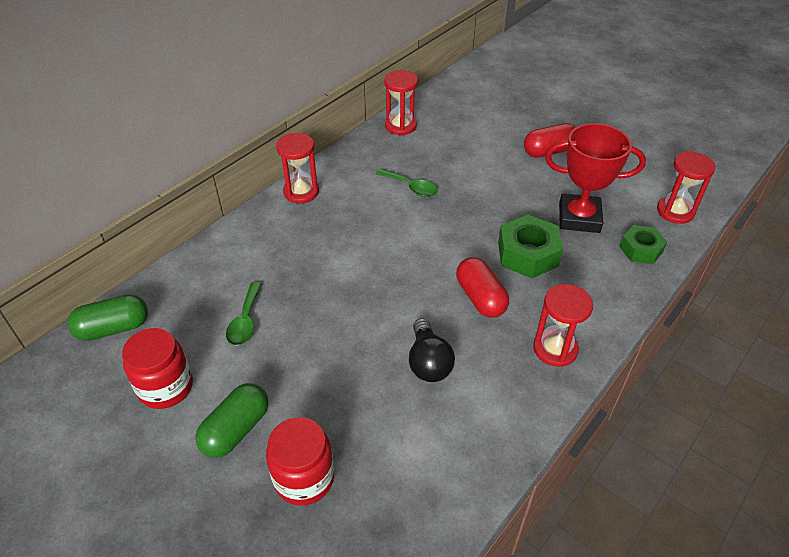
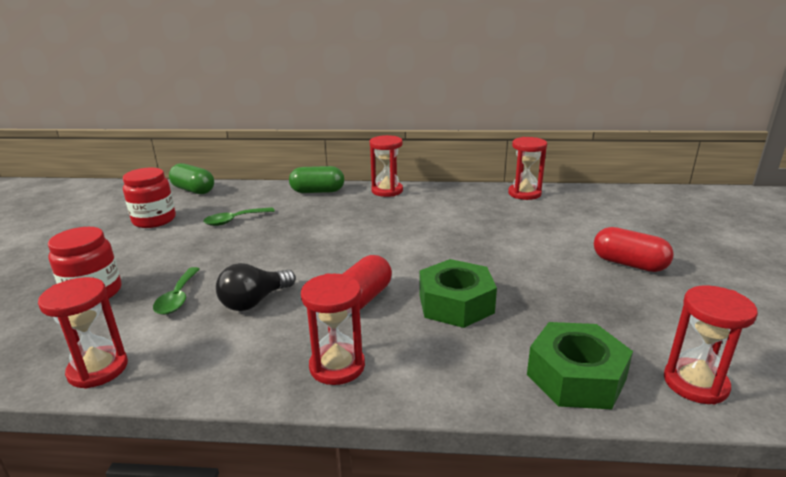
camera: 55 degrees right, 20 degrees down
green capsule [196,383,269,458] -> green capsule moved to [289,166,344,193]
green spoon [376,168,438,197] -> green spoon moved to [153,267,200,315]
red trophy [545,123,646,233] -> none
green nut [620,225,667,264] -> green nut [527,322,633,409], size x1.55
none -> red hourglass [38,277,128,389]

